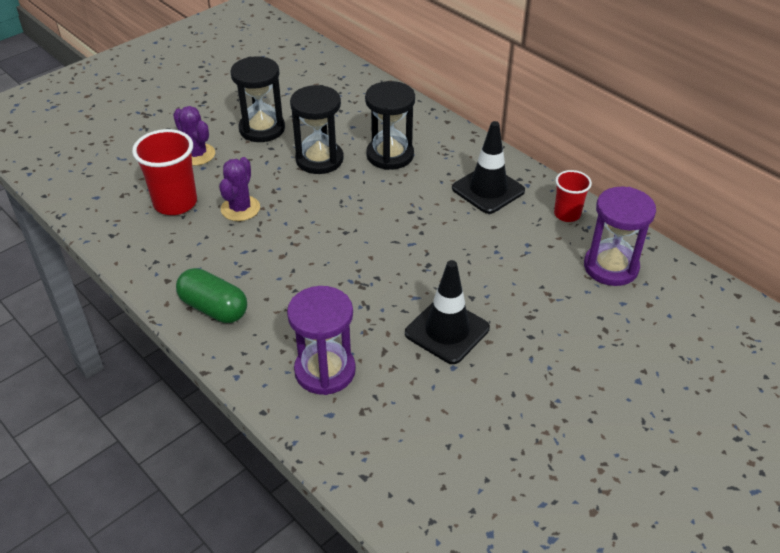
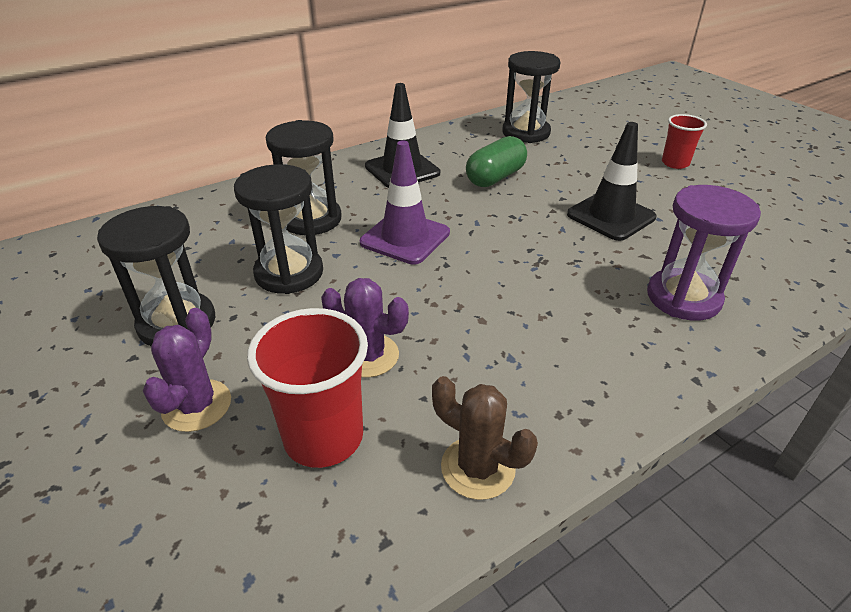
camera: 80 degrees left, 5 degrees down
purple cactus [173,106,215,166] -> purple cactus turned 45 degrees counterclockwise [143,308,231,432]
green capsule [176,268,247,323] -> green capsule moved to [466,136,527,187]
red cup [554,170,592,222] -> red cup moved to [662,114,707,169]
purple hourglass [584,187,656,286] -> black hourglass [502,51,561,143]
none -> purple traffic cone [360,140,450,265]
none -> brown cactus [432,376,538,500]

